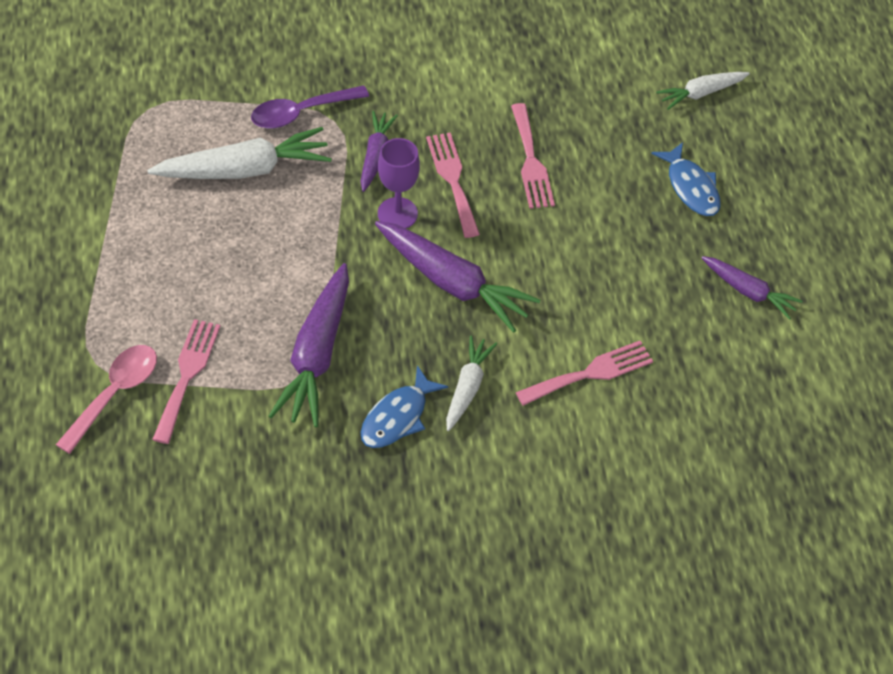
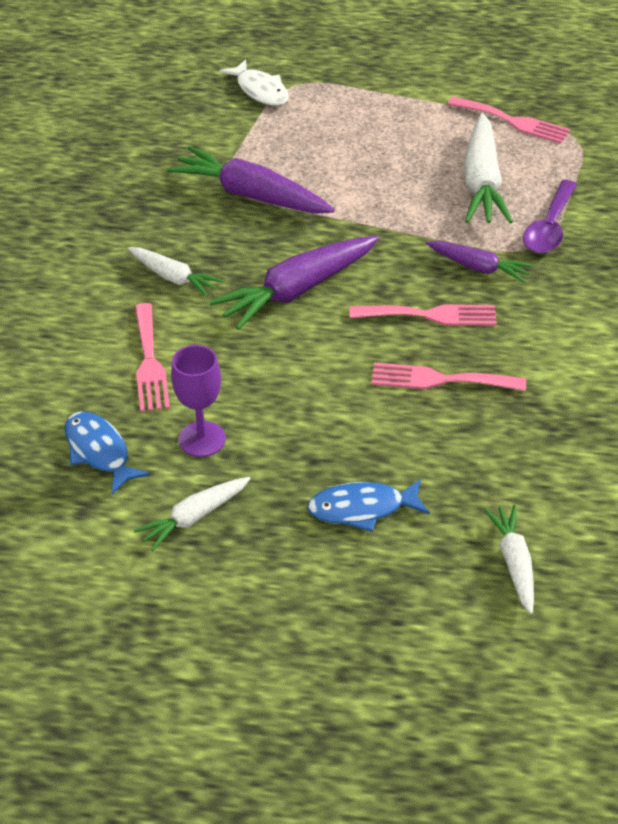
camera: 110 degrees right, 10 degrees down
pink spoon [56,345,157,454] -> white fish [219,59,289,106]
pink fork [152,319,221,444] -> pink fork moved to [448,97,570,144]
purple spoon [251,85,369,129] -> purple spoon turned 150 degrees counterclockwise [523,180,577,253]
blue fish [361,365,448,448] -> blue fish moved to [65,411,150,495]
purple goblet [378,138,420,229] -> purple goblet moved to [171,345,226,457]
purple carrot [702,256,803,320] -> white carrot [134,477,251,551]

